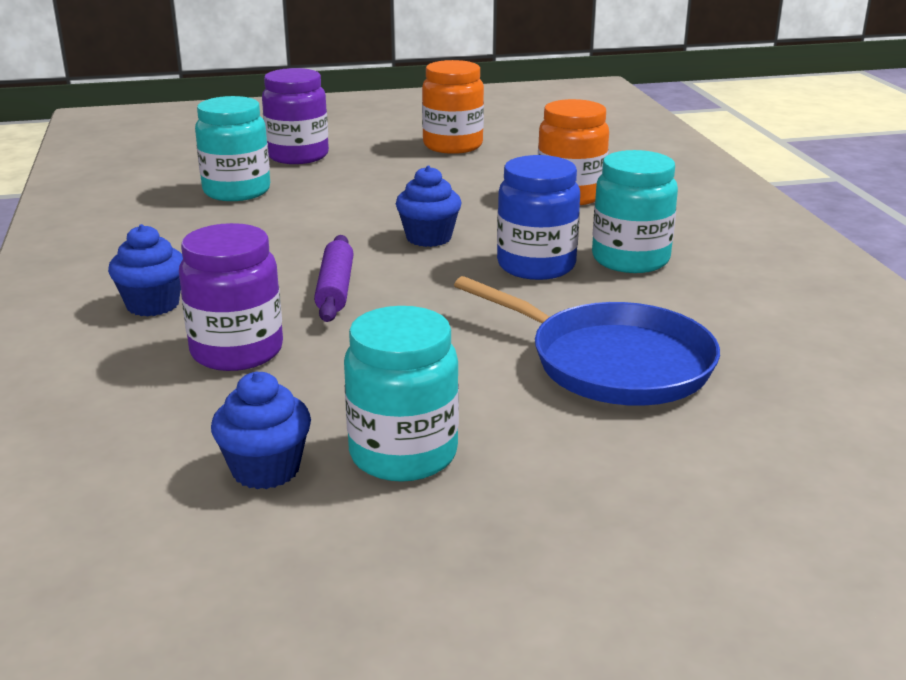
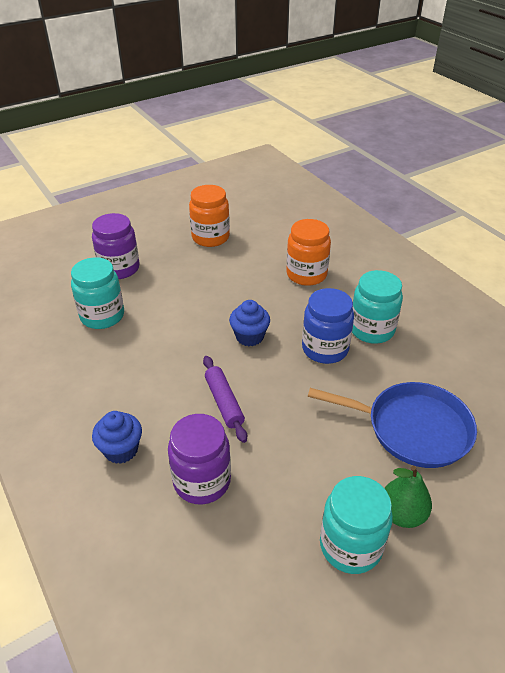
camera: 20 degrees left, 15 degrees up
blue cupcake [211,372,311,489] -> none
none -> green pear [384,466,432,528]

